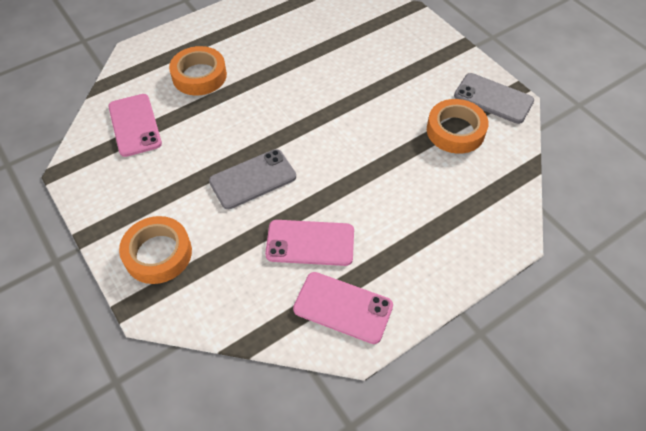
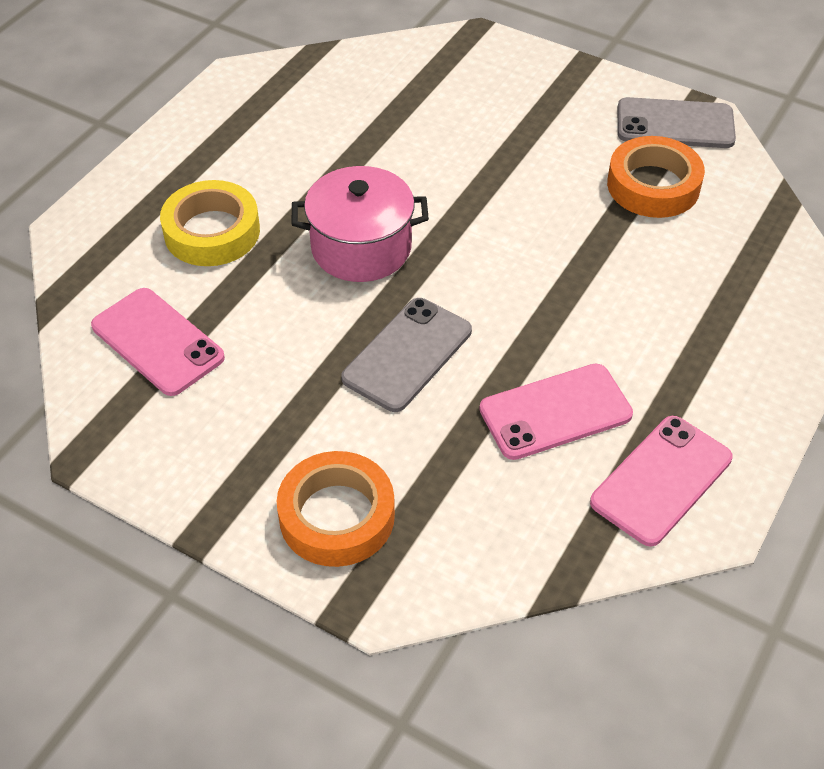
camera: 25 degrees left, 5 degrees down
orange tape [169,46,227,96] -> yellow tape [160,180,260,266]
pink phone [293,272,393,344] -> pink phone turned 45 degrees counterclockwise [590,416,733,547]
none -> pink pot [292,166,429,282]

